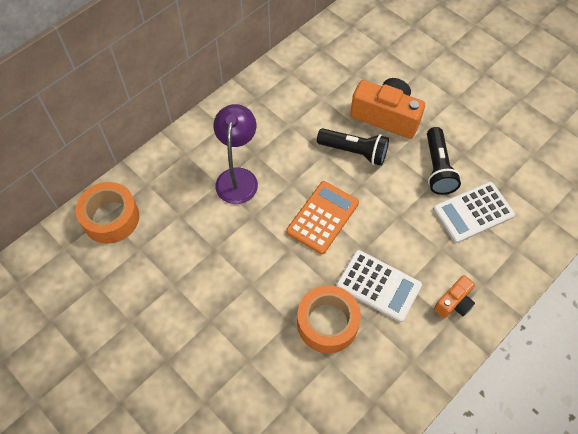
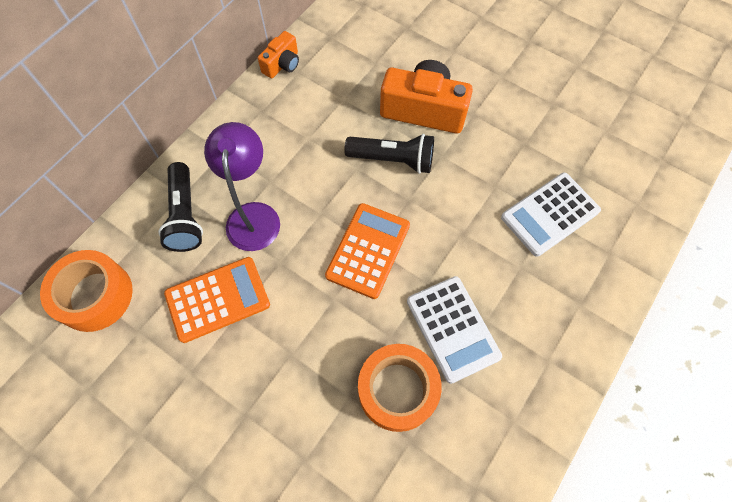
camera: 10 degrees left, 5 degrees up
white calculator [336,250,422,322] -> white calculator turned 45 degrees clockwise [407,276,502,384]
black flashlight [427,127,461,195] -> black flashlight moved to [158,162,203,252]
orange camera [434,275,475,319] -> orange camera moved to [258,31,299,79]
none -> orange calculator [164,257,270,343]

